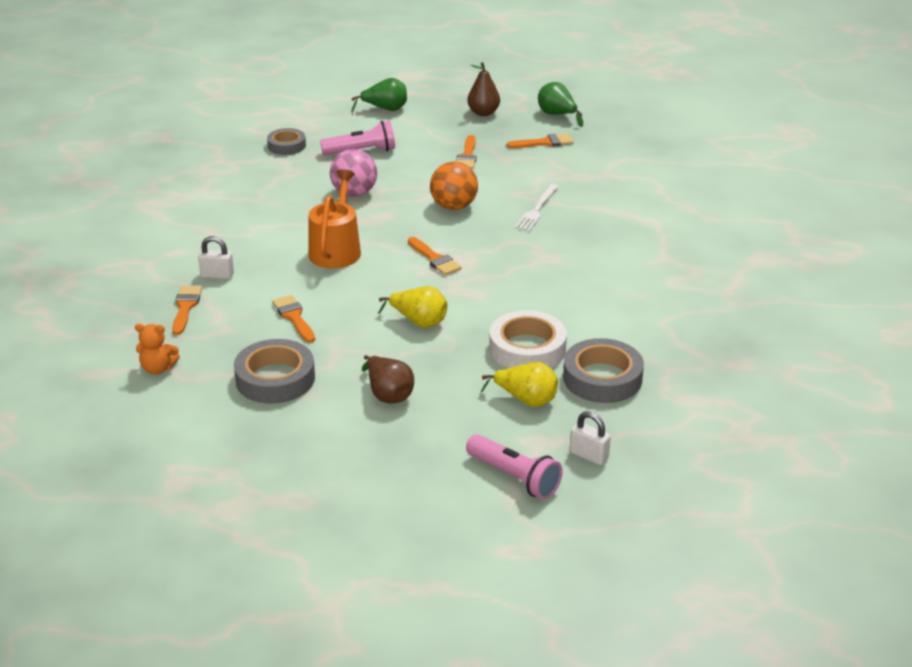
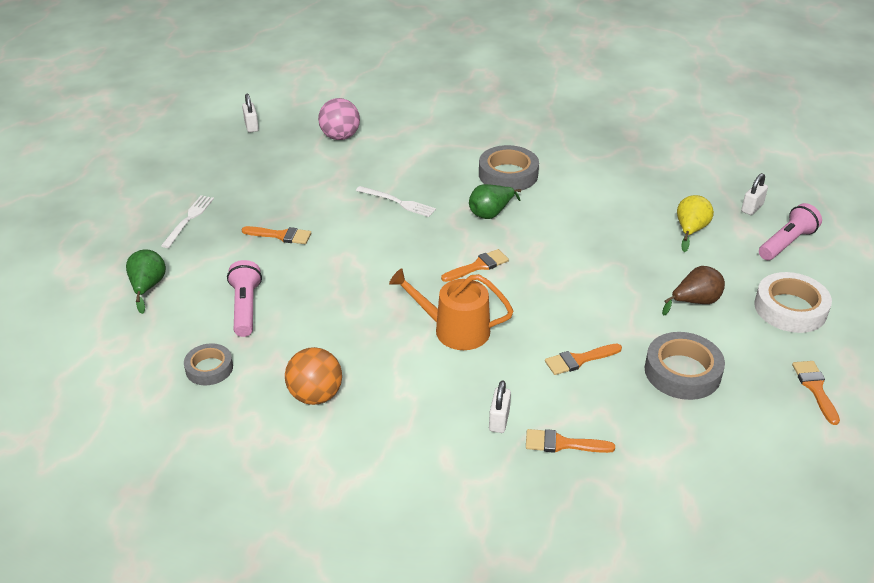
camera: 85 degrees left, 5 degrees up
orange teddy bear [135,324,180,375] -> none
pink ball [330,149,377,197] -> pink ball moved to [318,98,360,140]
yellow pear [378,286,447,328] -> none
orange ball [430,162,478,210] -> orange ball moved to [285,347,342,405]
brown pear [467,62,500,116] -> white fork [161,195,214,248]
white tape [489,310,567,368] -> white tape moved to [754,272,832,333]
orange brush [507,134,573,148] -> orange brush moved to [792,361,840,425]
green pear [538,82,583,127] -> green pear moved to [469,184,521,219]
grey tape [563,338,644,403] -> grey tape moved to [479,145,539,190]
none -> white padlock [242,93,259,132]

